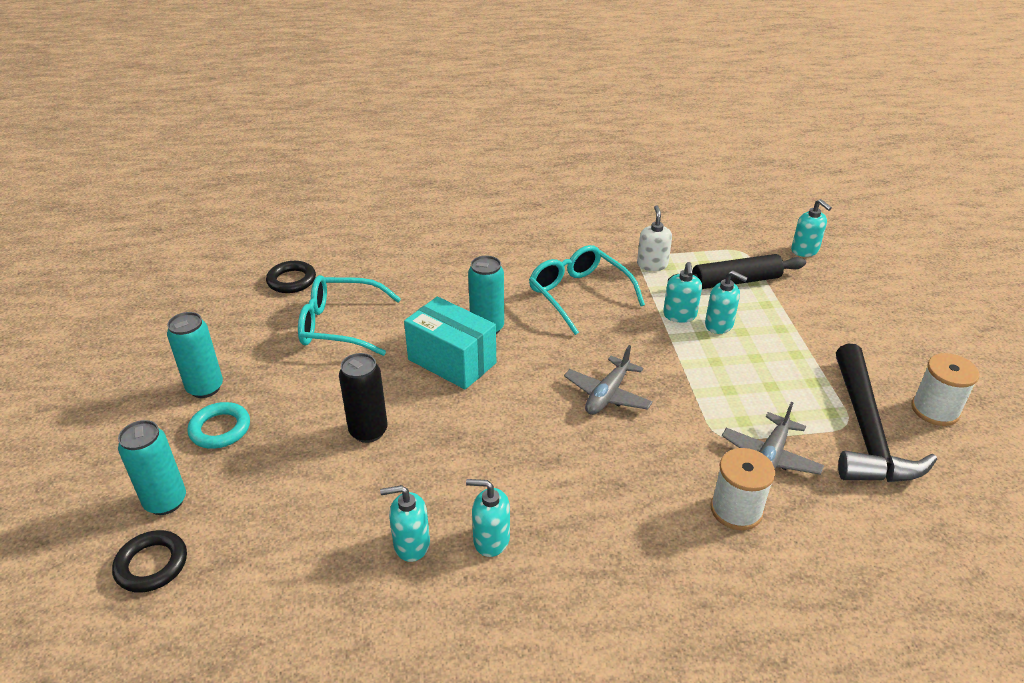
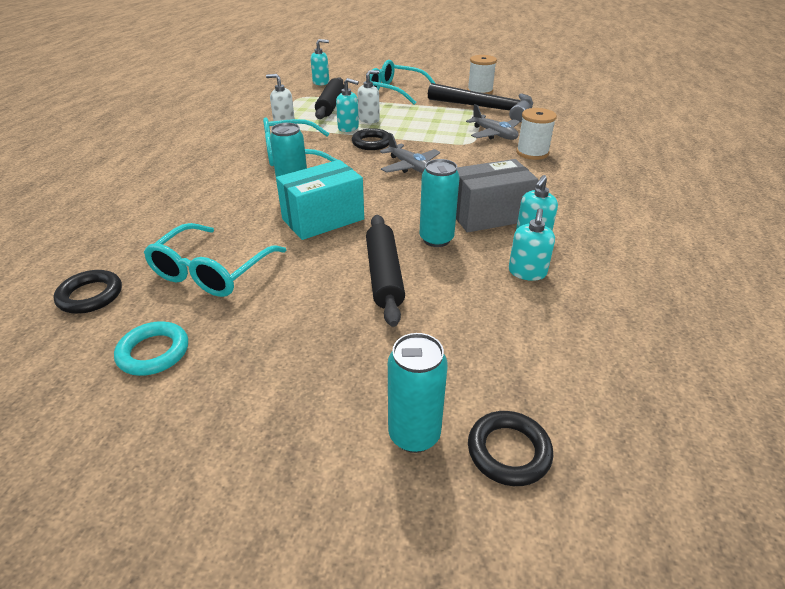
camera: 70 degrees left, 0 degrees up
turquoise can [167,312,223,398] -> turquoise can moved to [419,159,460,247]
turquoise ring [187,402,250,449] -> turquoise ring moved to [114,321,188,376]
black can [339,353,388,443] -> black rolling pin [366,215,405,327]
turquoise soap dispenser [705,271,747,334] -> white soap dispenser [358,70,380,123]
none -> black ring [352,128,389,150]
none -> turquoise glasses [370,60,436,105]
none -> grey box [456,159,538,233]

